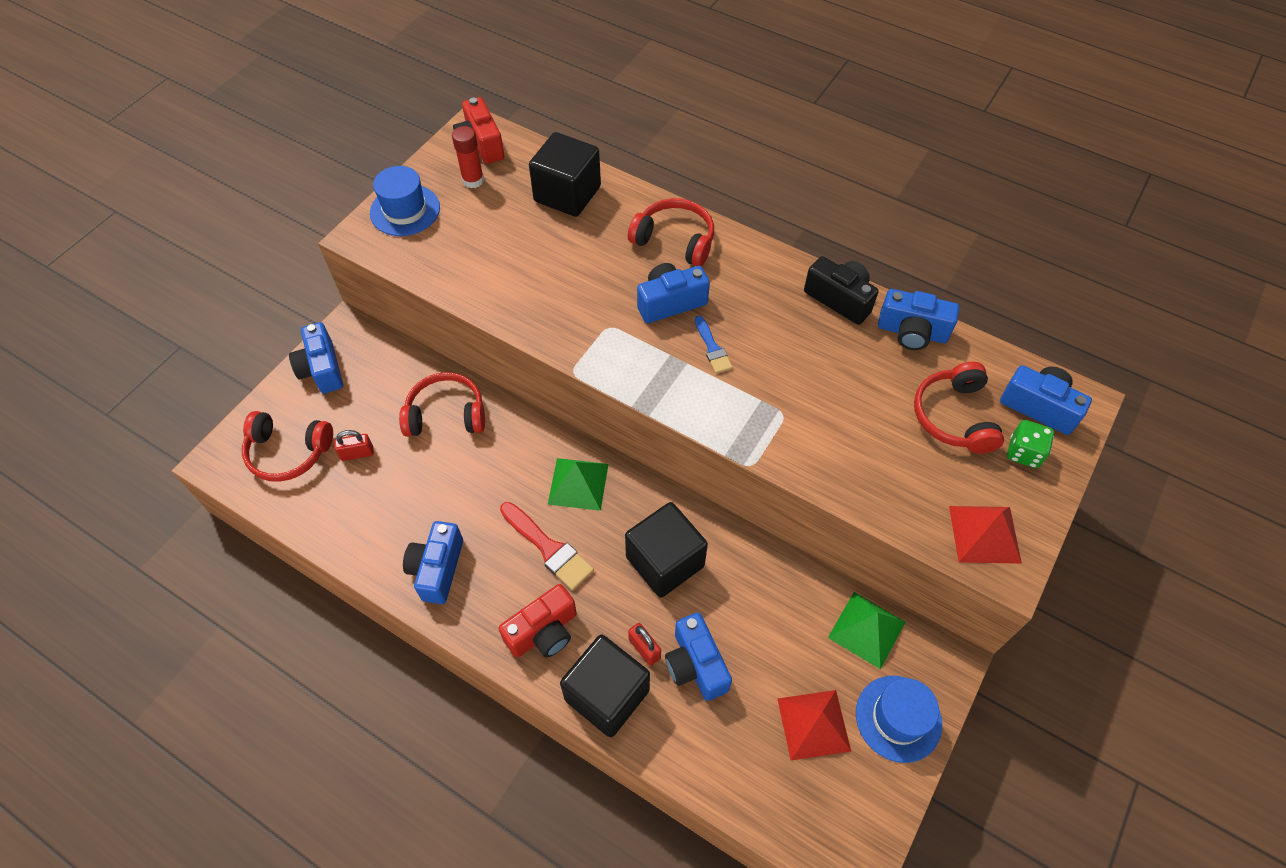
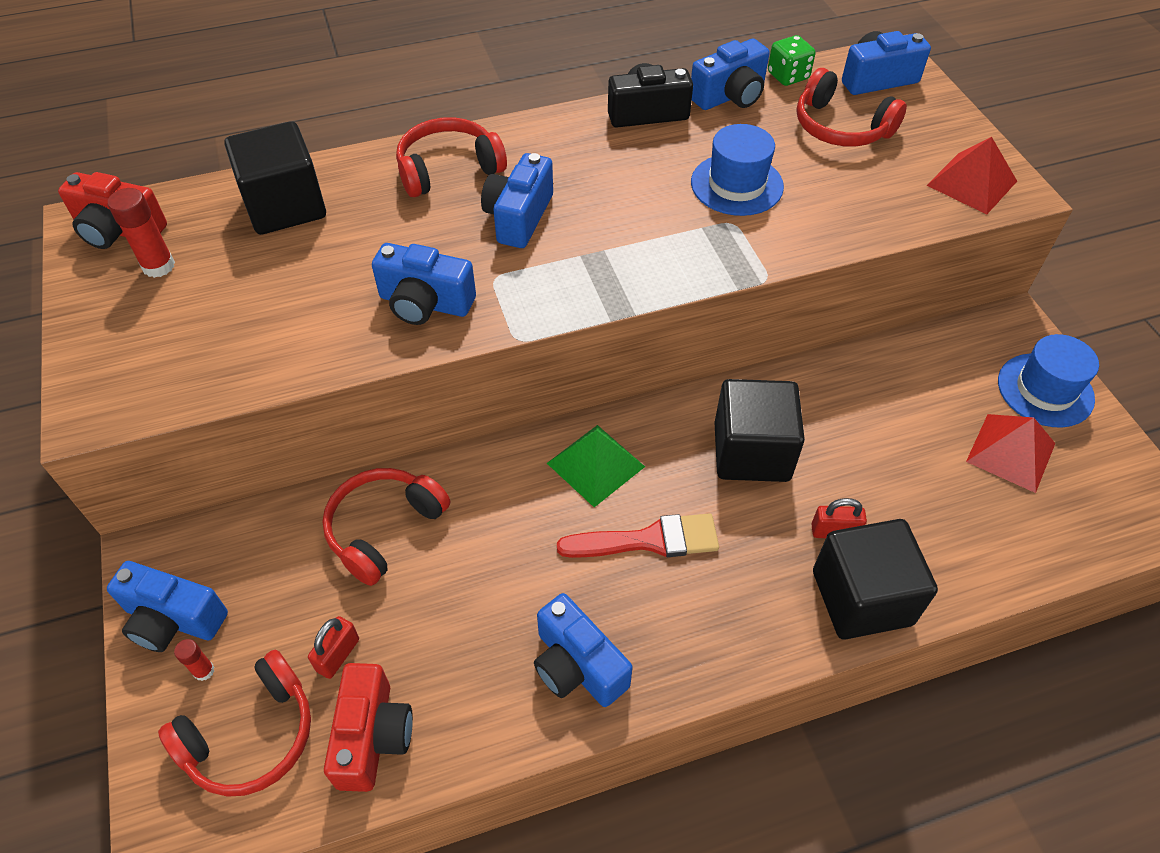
camera: 50 degrees left, 5 degrees down
blue hat [370,166,440,236] -> blue hat moved to [691,124,784,216]
red camera [498,584,577,658] -> red camera moved to [324,663,413,792]
blue camera [665,612,732,701] -> blue camera moved to [372,243,476,325]
blue brush [695,316,733,373] -> none
green pyramid [828,592,906,669] -> none
green dice [1007,420,1054,468] -> green dice moved to [768,35,815,86]
none -> red glue stick [174,639,215,681]

